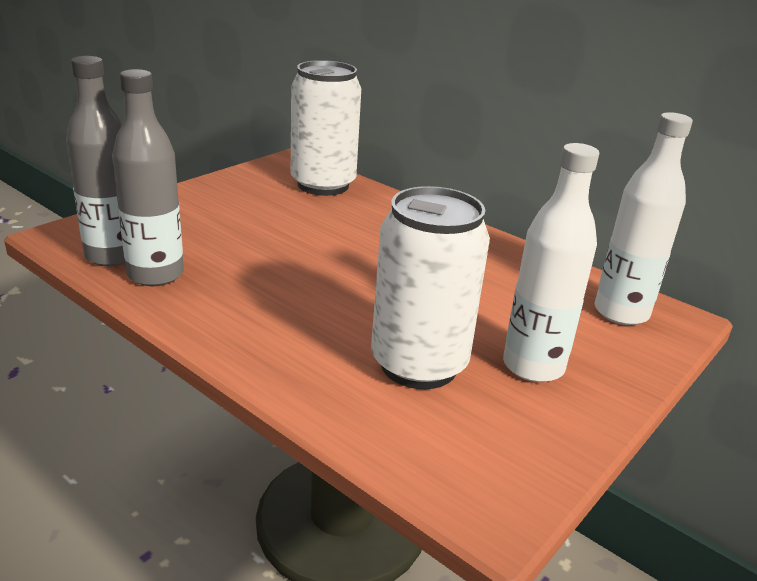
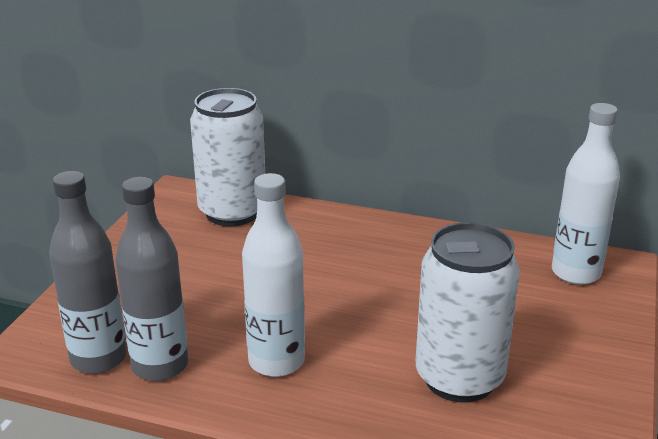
camera: 20 degrees left, 0 degrees up
white bottle [503,143,599,382] -> white bottle moved to [242,173,305,377]

